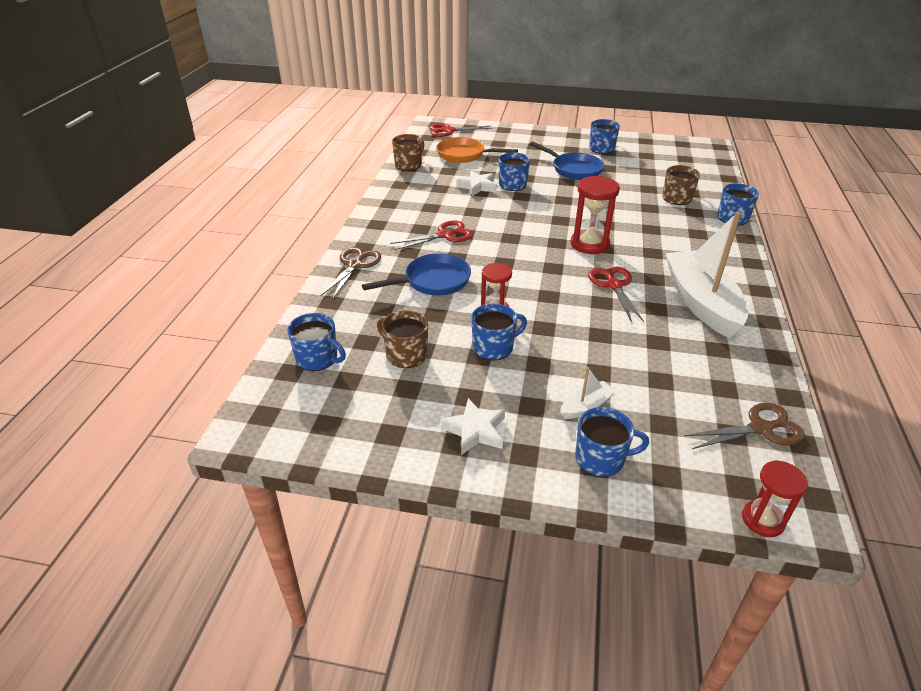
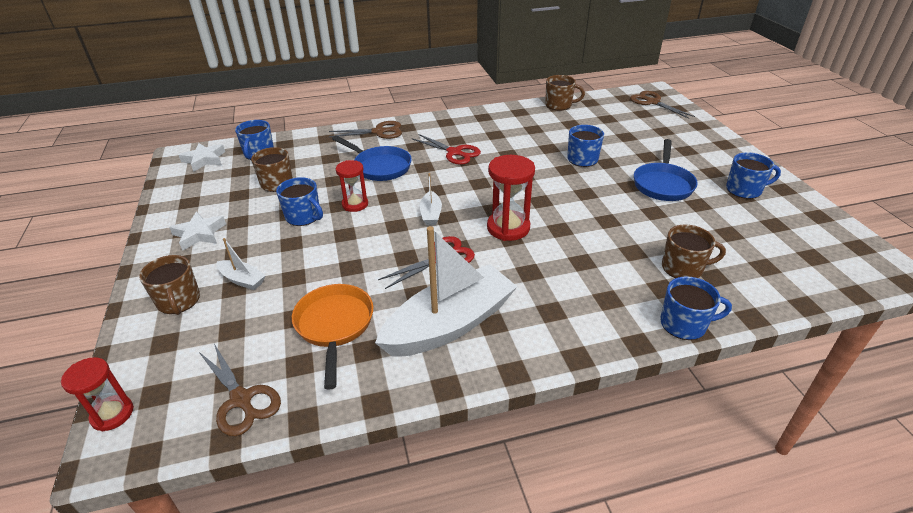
camera: 65 degrees right, 0 degrees up
red scissors [429,123,492,137] -> brown scissors [630,91,695,119]
orange pan [436,137,518,163] -> orange pan moved to [292,284,373,390]
white star [457,170,496,196] -> white star moved to [179,143,225,172]
blue mug [575,407,649,477] -> brown mug [139,255,200,315]
none -> white boat [420,173,442,225]

